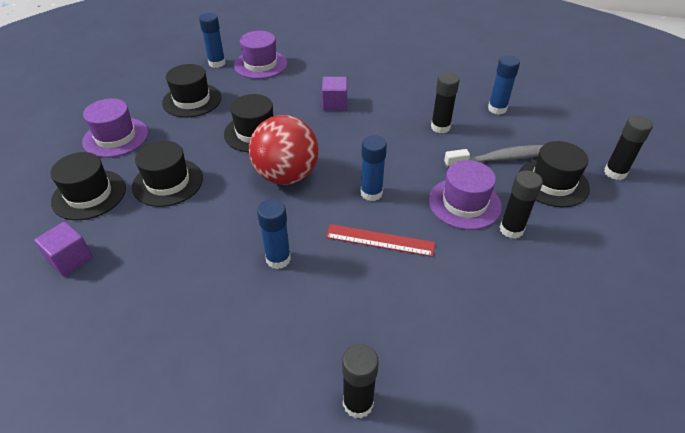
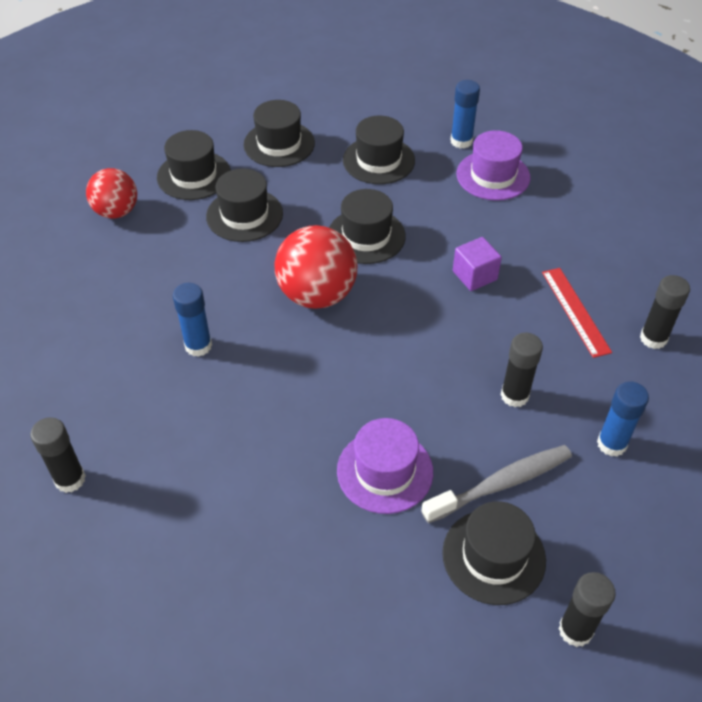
camera: 60 degrees right, 5 degrees up
purple cube [34,222,93,276] -> red ball [86,168,137,218]
purple hat [82,98,148,158] -> black hat [244,100,315,167]
red ruler [326,224,435,257] -> red ruler moved to [542,268,612,358]
blue glue stick [361,135,387,201] -> none
grey toothbrush [444,145,543,168] -> grey toothbrush turned 75 degrees counterclockwise [421,445,572,523]
black glue stick [500,171,543,239] -> black glue stick moved to [640,275,690,349]

